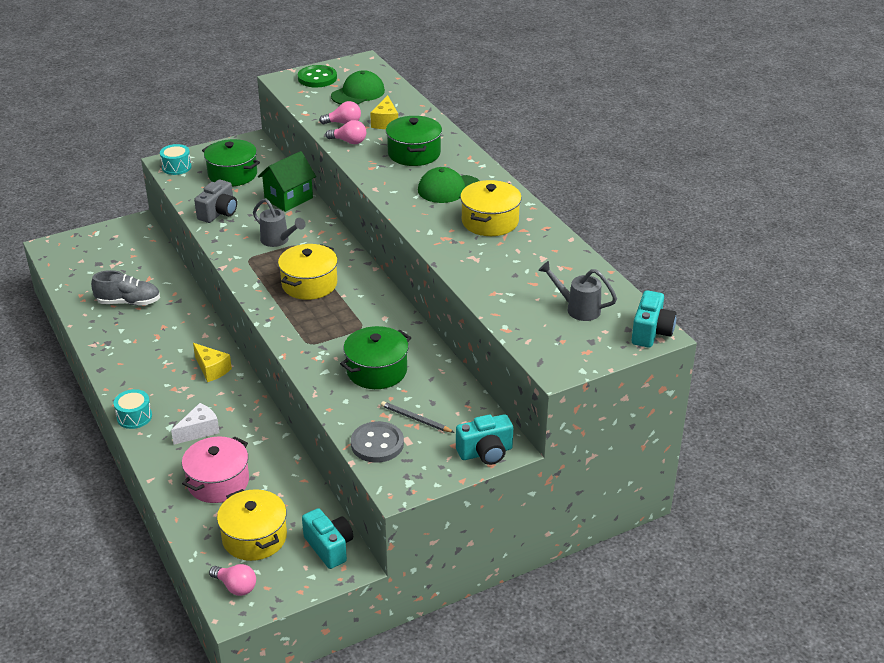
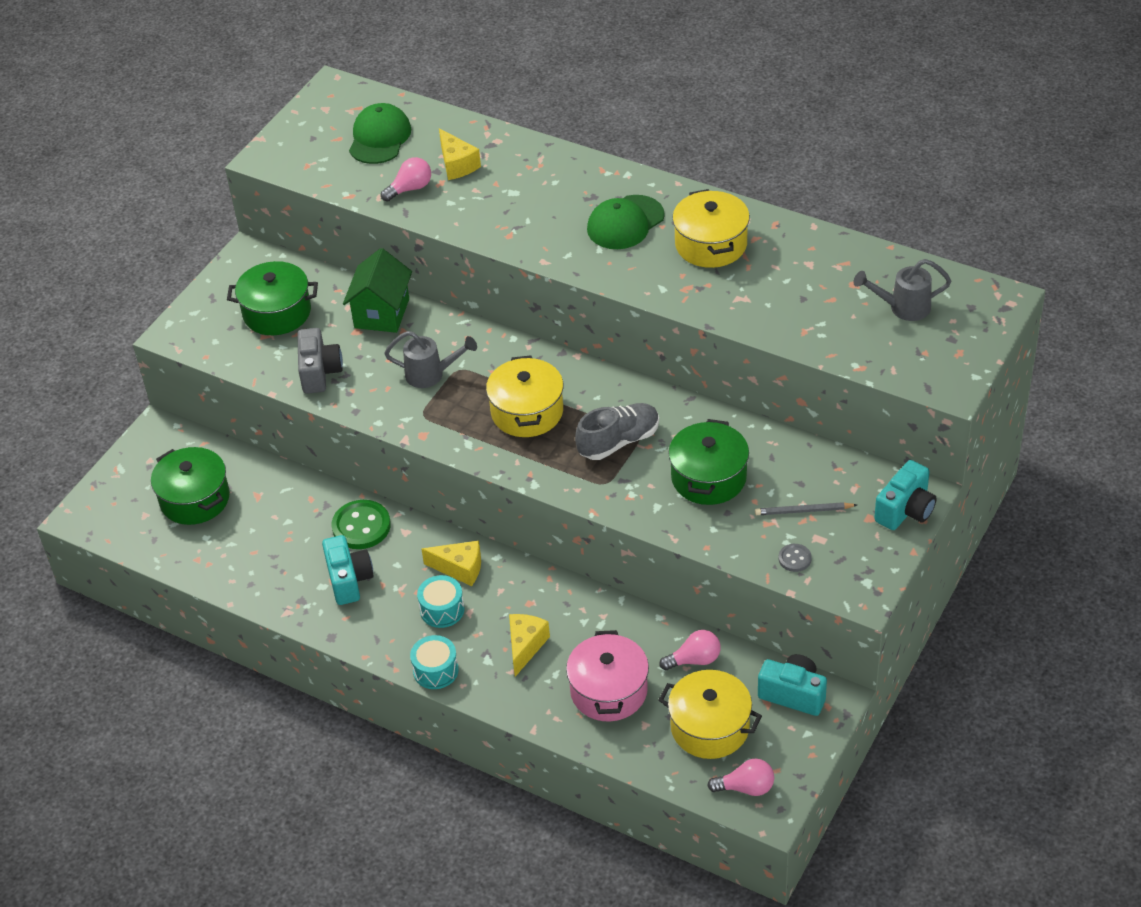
camera: 30 degrees left, 10 degrees up
grey shoe [91,270,160,306] -> grey shoe moved to [575,403,659,460]
turquoise drum [160,144,192,175] -> turquoise drum moved to [417,575,464,628]
white cheese [171,403,220,445] -> yellow cheese [509,614,550,677]
green button [298,65,337,87] -> green button moved to [332,500,391,549]
pink light bulb [325,120,366,144] -> pink light bulb moved to [659,630,721,670]
grey button [351,421,404,463] -> grey button [779,544,812,572], size x0.52
green pot [386,116,442,166] -> green pot moved to [151,447,230,525]
turquoise camera [631,290,677,348] -> turquoise camera moved to [322,535,374,605]

